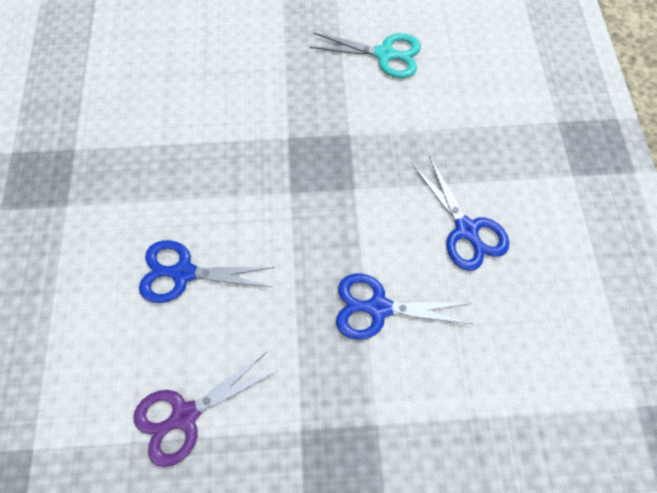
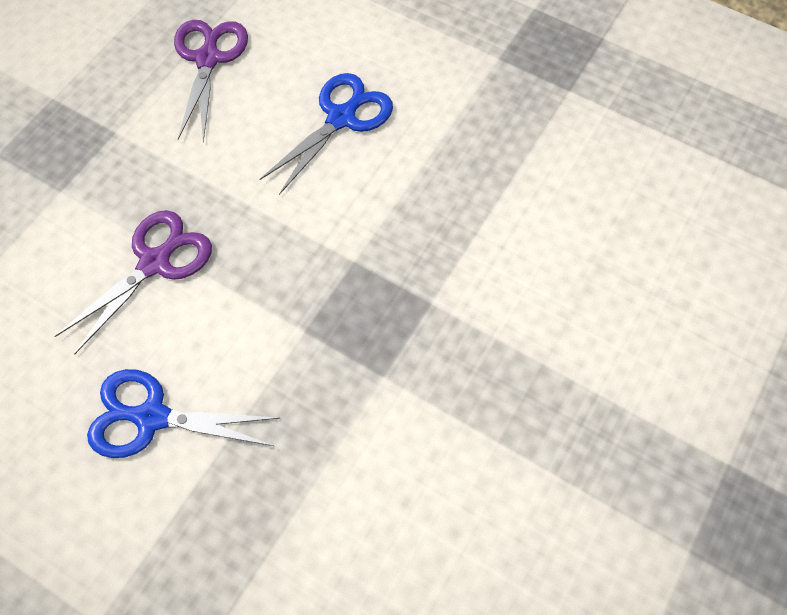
camera: 125 degrees right, 5 degrees down
turquoise scissors [310,33,421,78] -> none
blue scissors [336,273,472,340] -> purple scissors [54,210,212,354]

